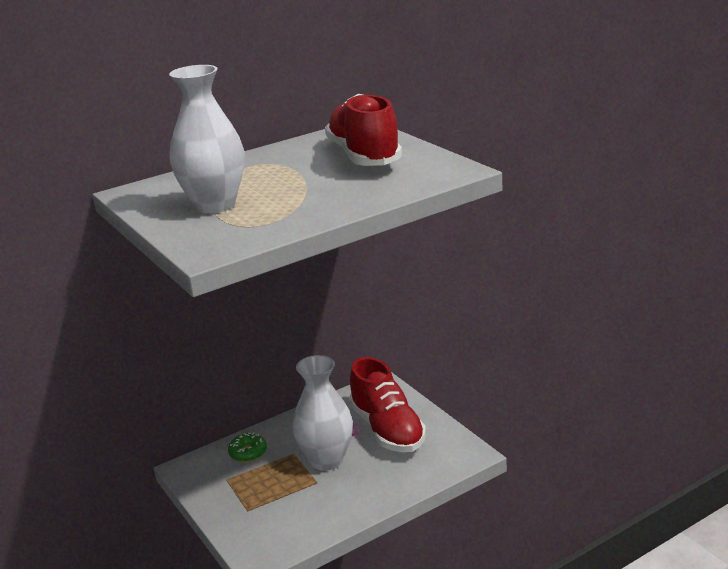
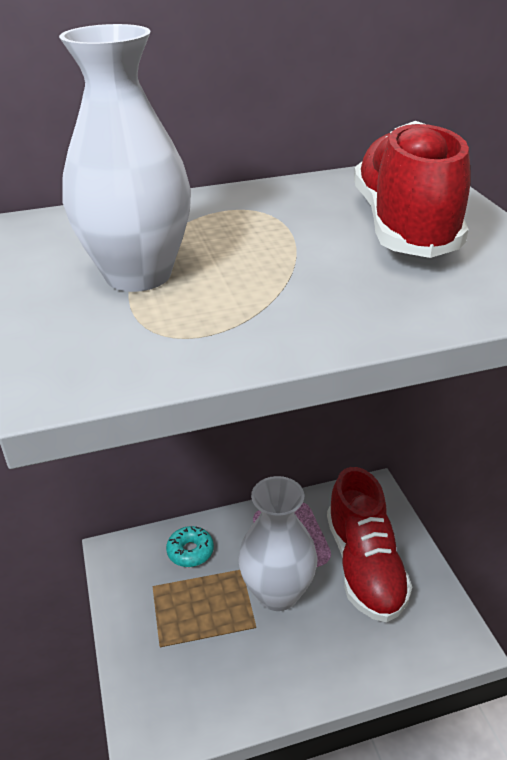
camera: 15 degrees right, 10 degrees up
green donut [228,433,267,462] -> turquoise donut [166,526,214,567]

